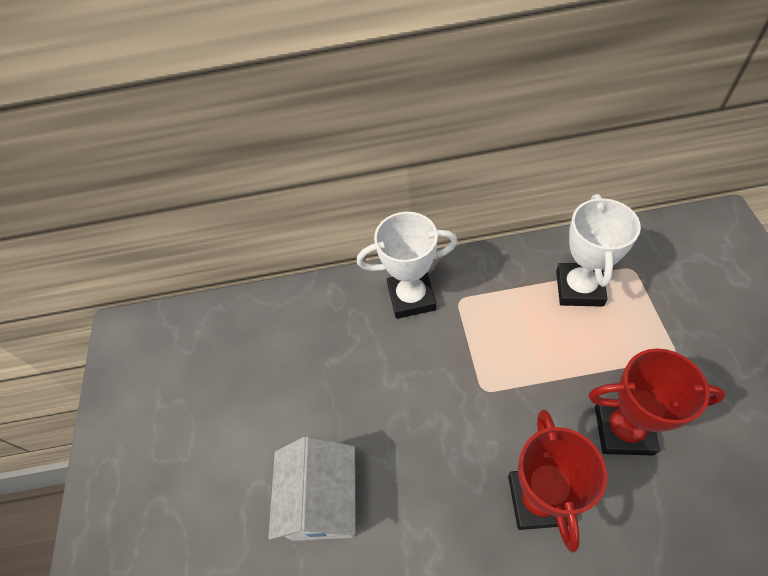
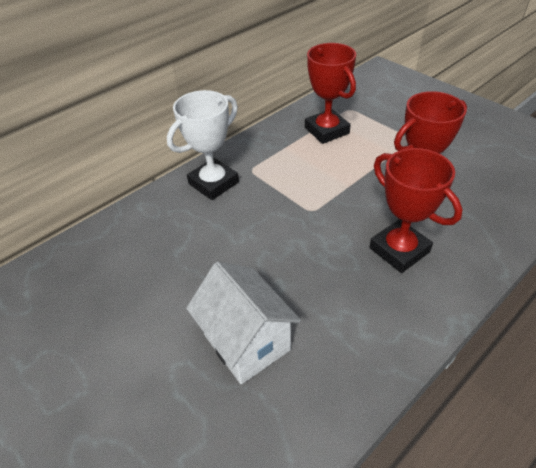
camera: 40 degrees left, 10 degrees down
white trophy [556,194,641,307] -> red trophy [305,43,356,144]

